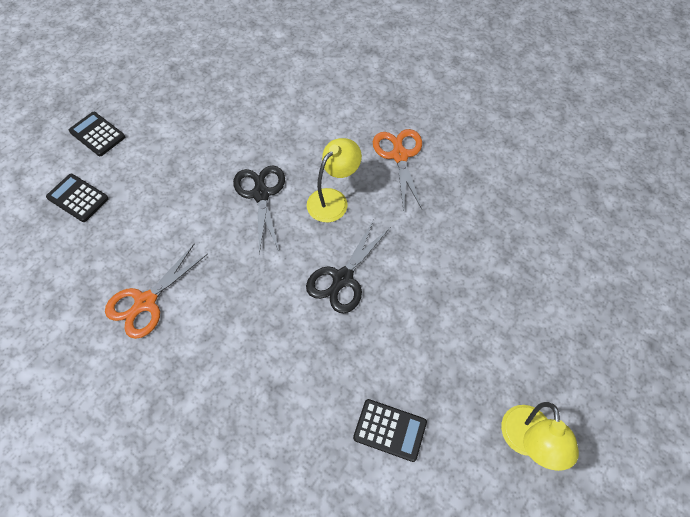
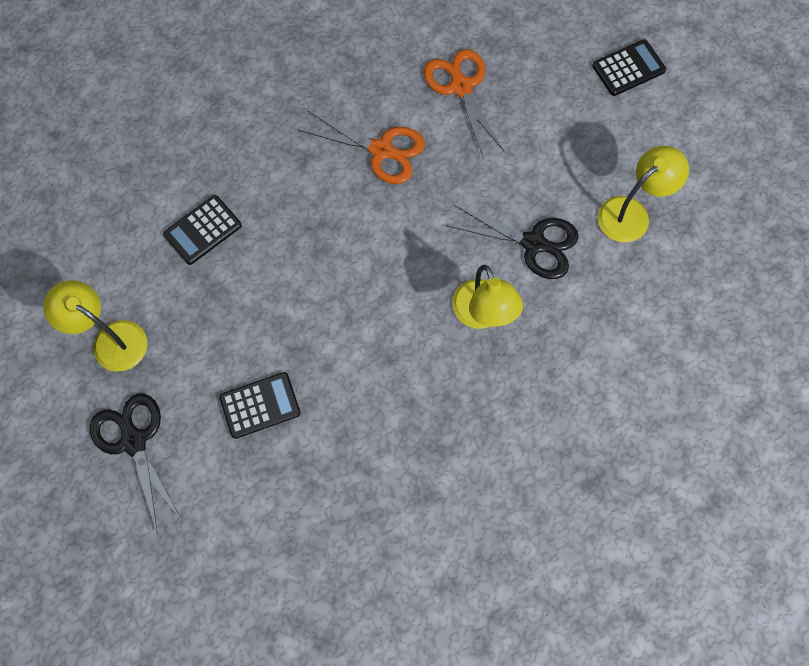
camera: 120 degrees right, 10 degrees up
black calculator [69,112,125,156] -> black calculator moved to [219,372,301,439]
black scissors [306,219,390,313] -> black scissors moved to [90,393,183,534]
orange scissors [373,129,422,211] -> orange scissors moved to [298,110,425,184]
none -> yellow lamp [598,146,689,242]

